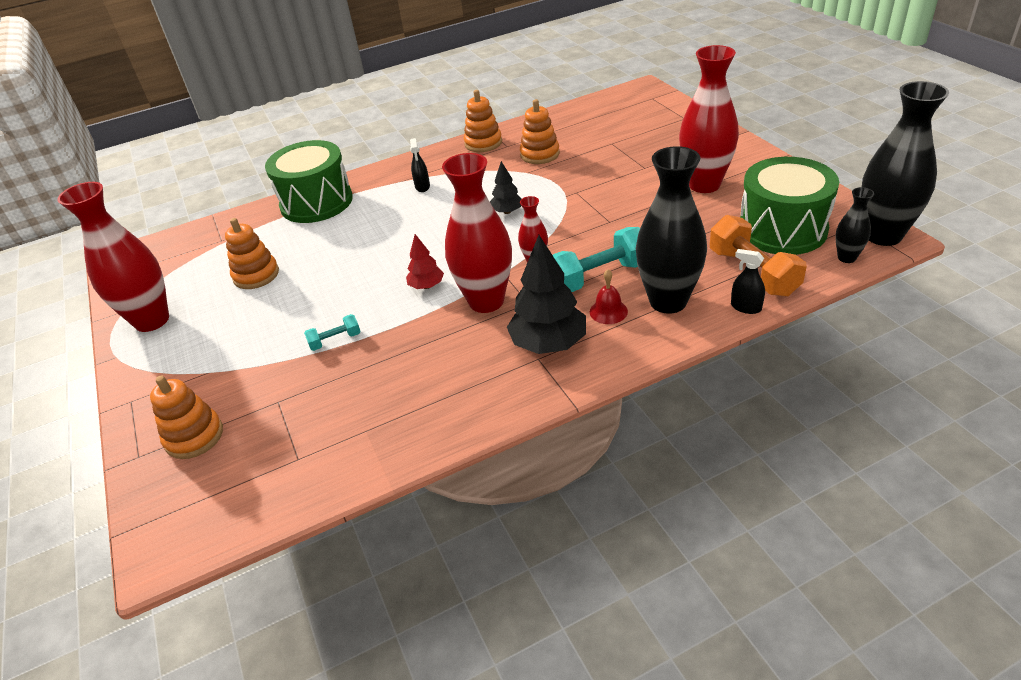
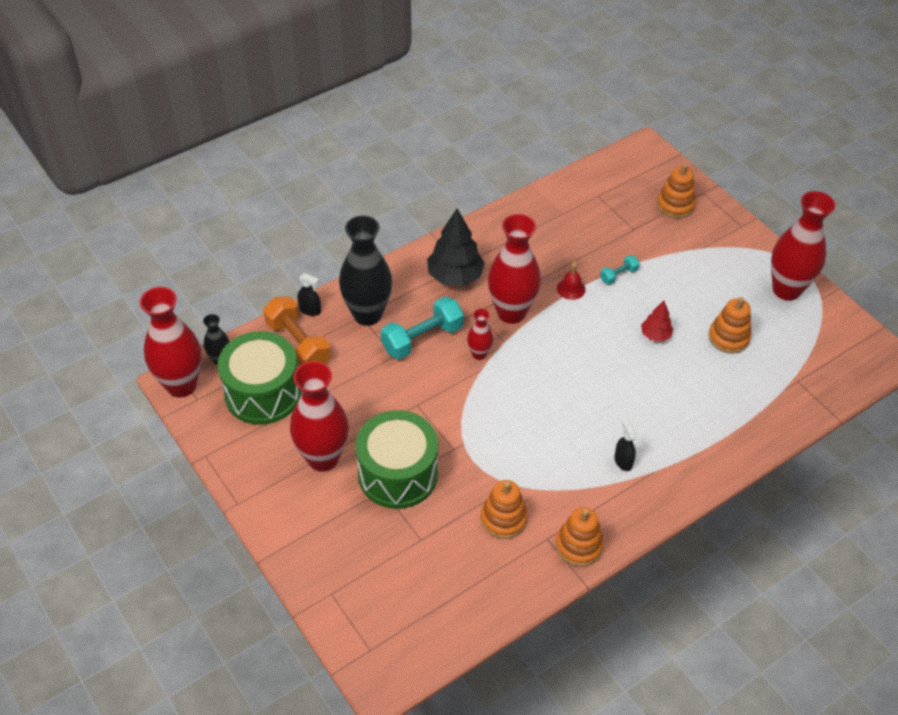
camera: 165 degrees right, 10 degrees up
green drum [265,140,353,223] -> green drum moved to [355,410,438,509]
red tree [406,234,444,289] -> red tree moved to [641,301,673,342]
black tree [490,161,522,214] -> none
red bell [590,269,628,324] -> red bell moved to [557,262,586,300]
black vase [862,81,949,246] -> red vase [140,287,202,398]

